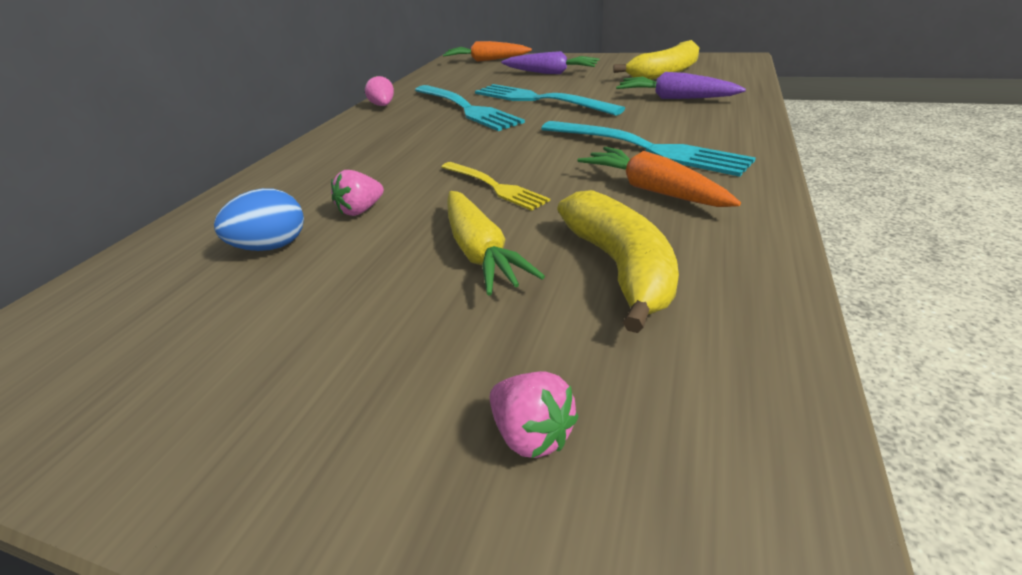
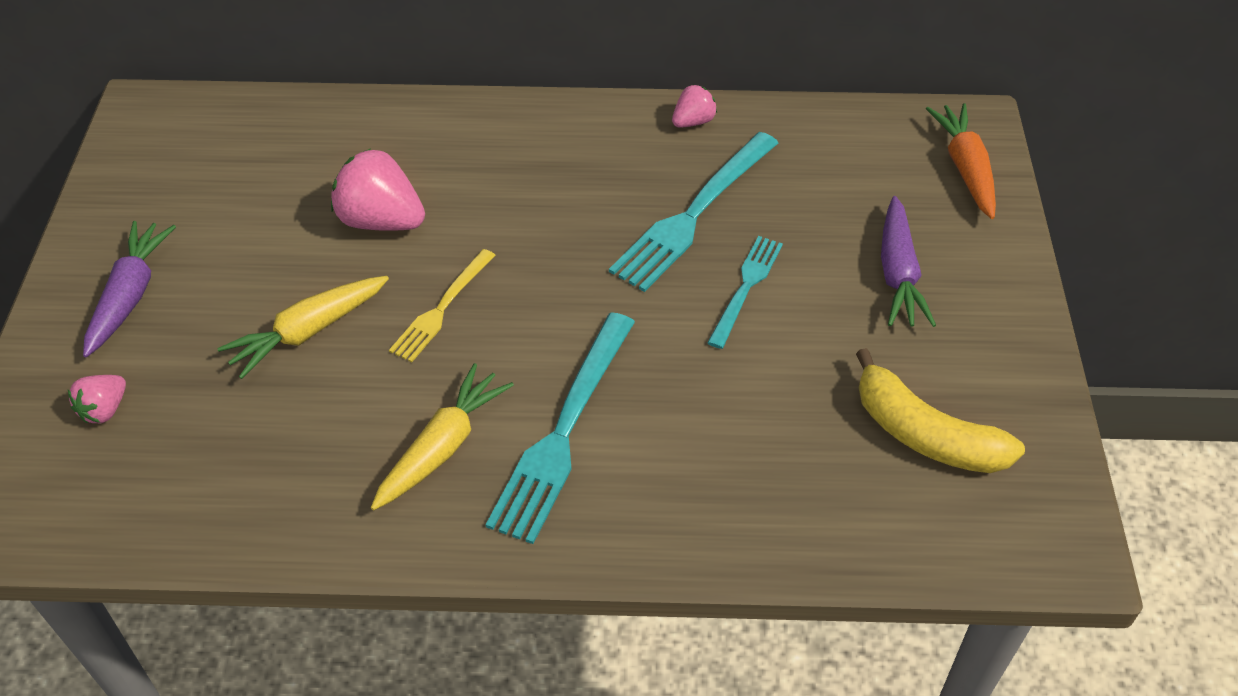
camera: 70 degrees right, 15 degrees up
blue egg [214,188,304,251] -> none
pink strawberry [331,170,384,216] -> pink strawberry [331,148,425,231], size x1.84
turquoise fork [475,84,625,116] -> turquoise fork [707,236,783,349], size x0.59
yellow banana [557,190,679,333] -> none
orange carrot [577,147,741,207] -> yellow carrot [371,363,514,510]
purple carrot [616,72,746,99] -> purple carrot moved to [83,221,176,357]

